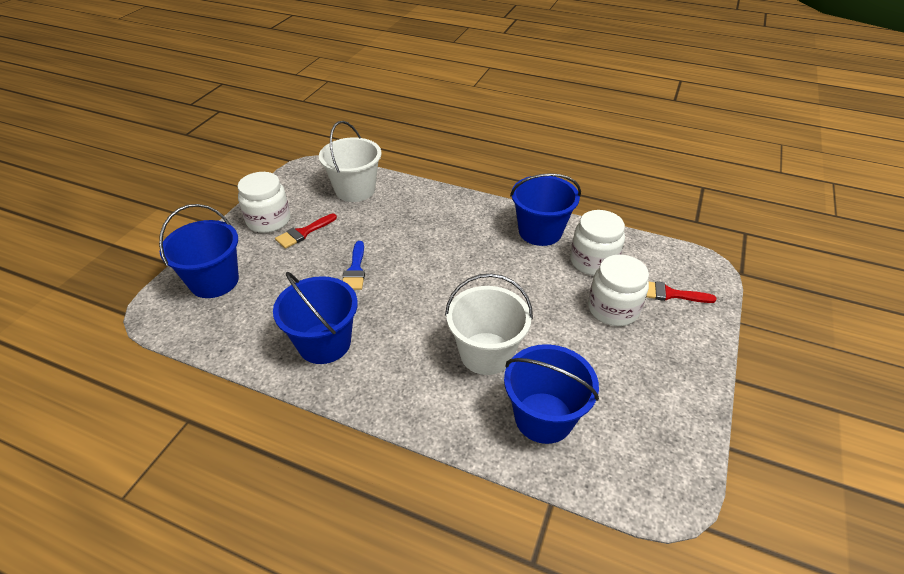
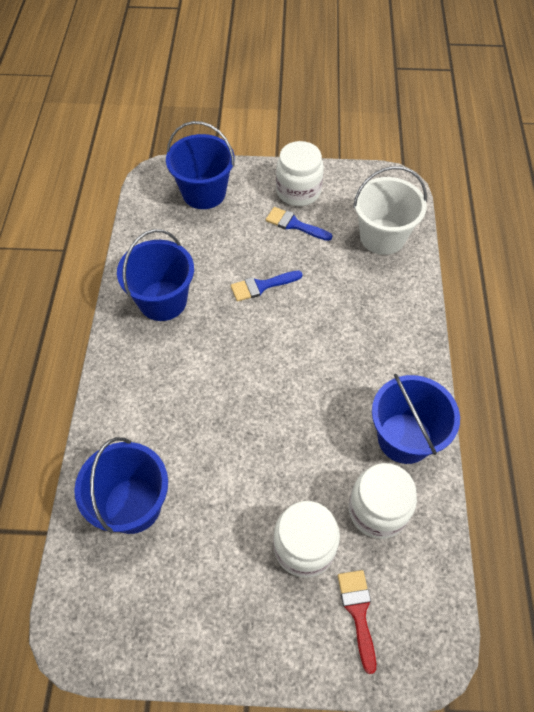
camera: 70 degrees right, 15 degrees up
red brush [275,214,337,249] -> blue brush [266,207,332,241]
white bucket [445,274,533,375] -> none

